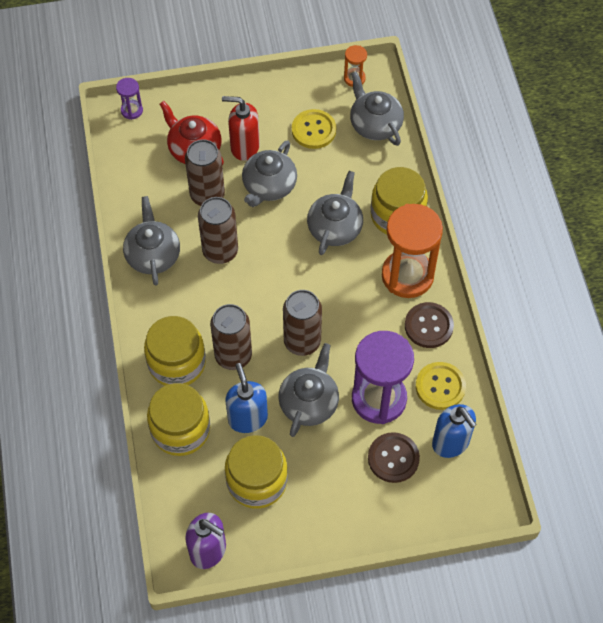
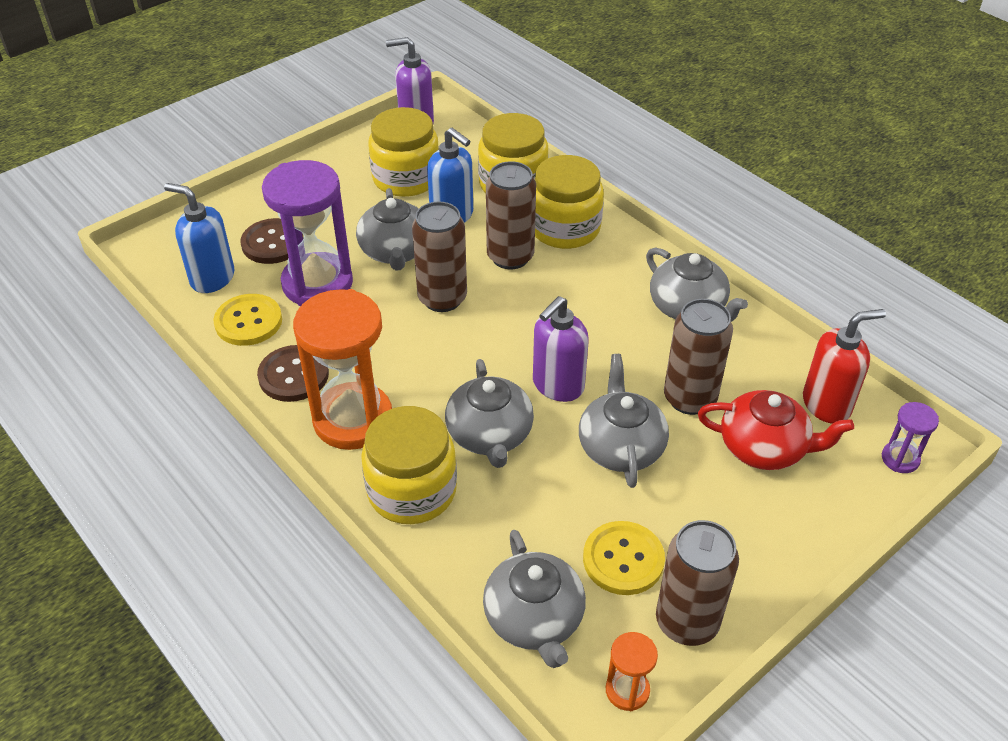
camera: 150 degrees right, 15 degrees down
brown can [198,197,238,264] -> brown can moved to [656,520,739,646]
red soap dispenser [222,96,260,161] -> red soap dispenser moved to [803,309,886,424]
grey teapot [350,72,404,146] -> grey teapot turned 45 degrees clockwise [483,530,586,668]
none -> purple soap dispenser [533,296,589,402]

